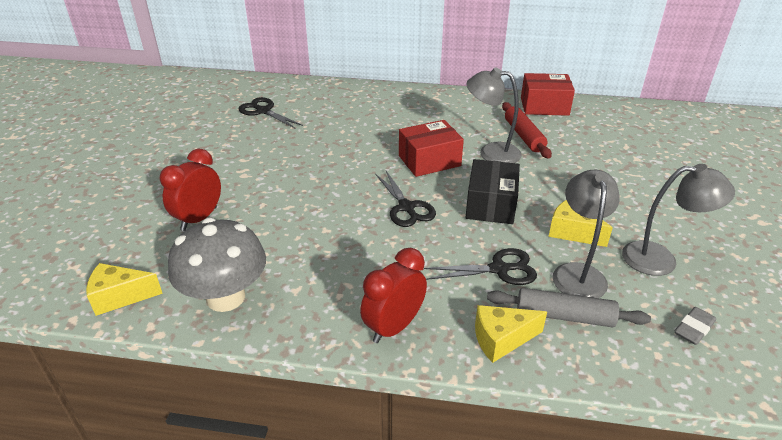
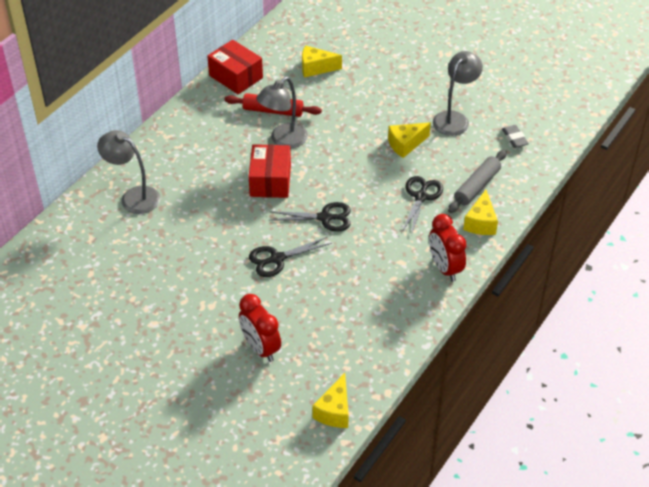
camera: 65 degrees left, 10 degrees up
grey mushroom [168,218,266,312] -> none
black scissors [238,97,303,128] -> black scissors moved to [249,236,332,277]
black box [466,159,520,224] -> none
red box [521,73,575,116] -> red box turned 75 degrees counterclockwise [207,40,263,94]
grey lamp [553,170,620,298] -> grey lamp moved to [97,130,160,214]
none -> yellow cheese [302,45,342,78]

